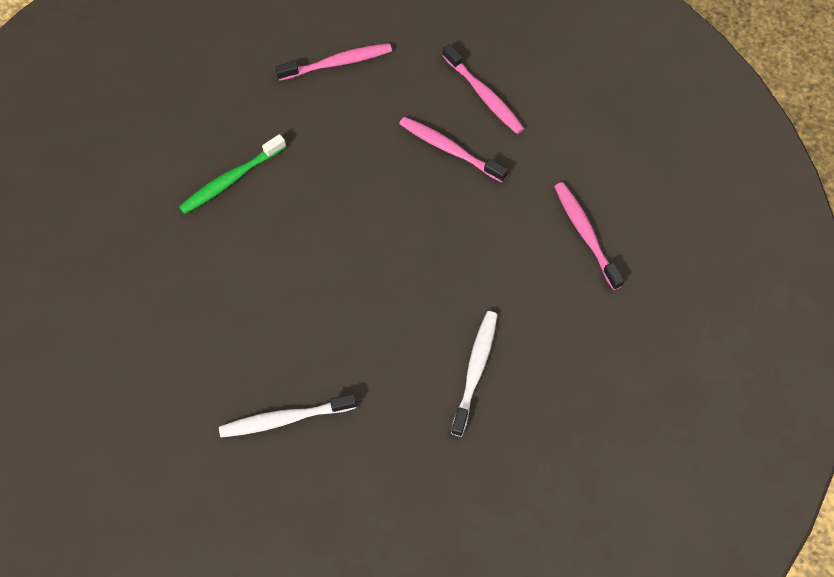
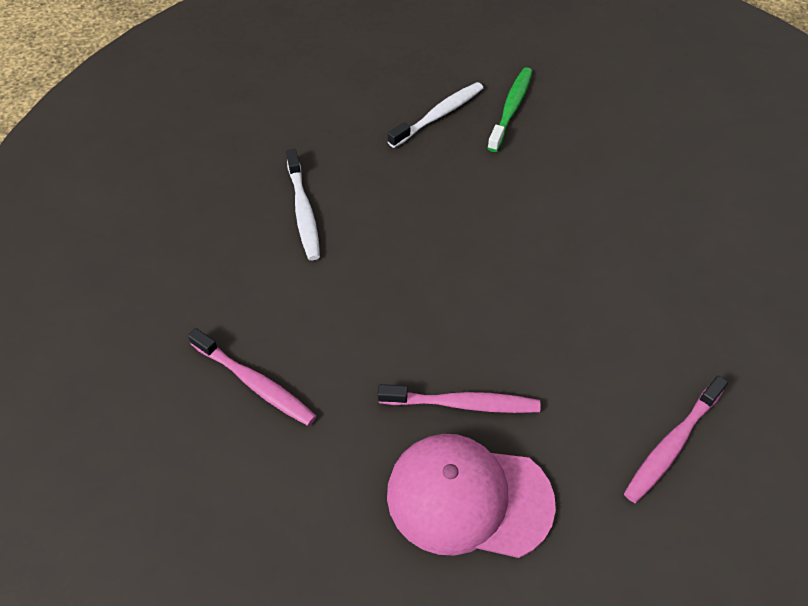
camera: 150 degrees right, 10 degrees down
green toothbrush [179,134,286,214] -> green toothbrush moved to [487,67,533,152]
pink toothbrush [442,44,524,134] -> pink cap [387,434,556,558]

